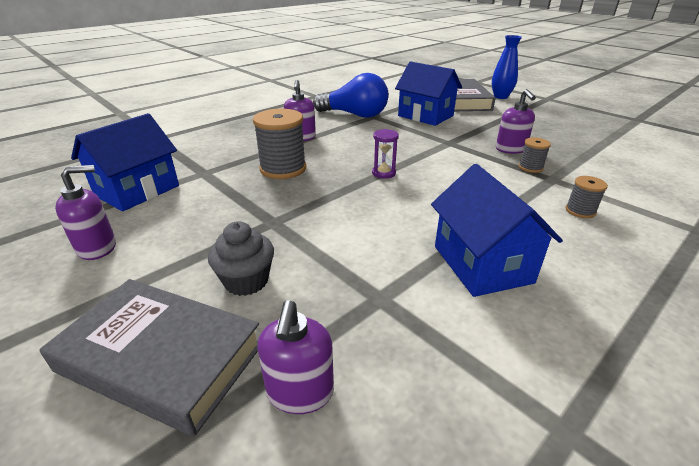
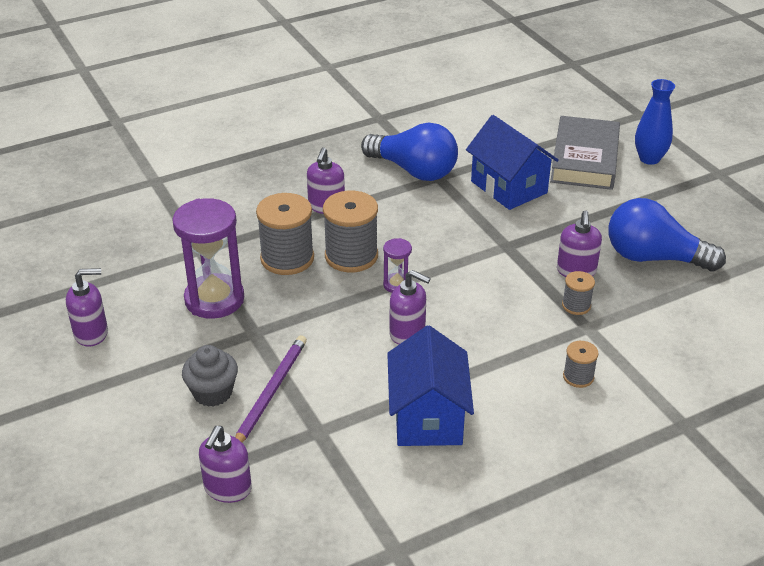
camera: 15 degrees right, 5 degrees up
grey book [39,279,259,437] -> none
blue house [71,113,179,211] -> none
none -> purple hourglass [172,198,244,319]
none -> purple pencil [235,335,307,443]
none -> grey spool [323,191,378,272]
none -> purple soap dispenser [389,270,431,345]
none -> blue light bulb [608,198,726,272]

